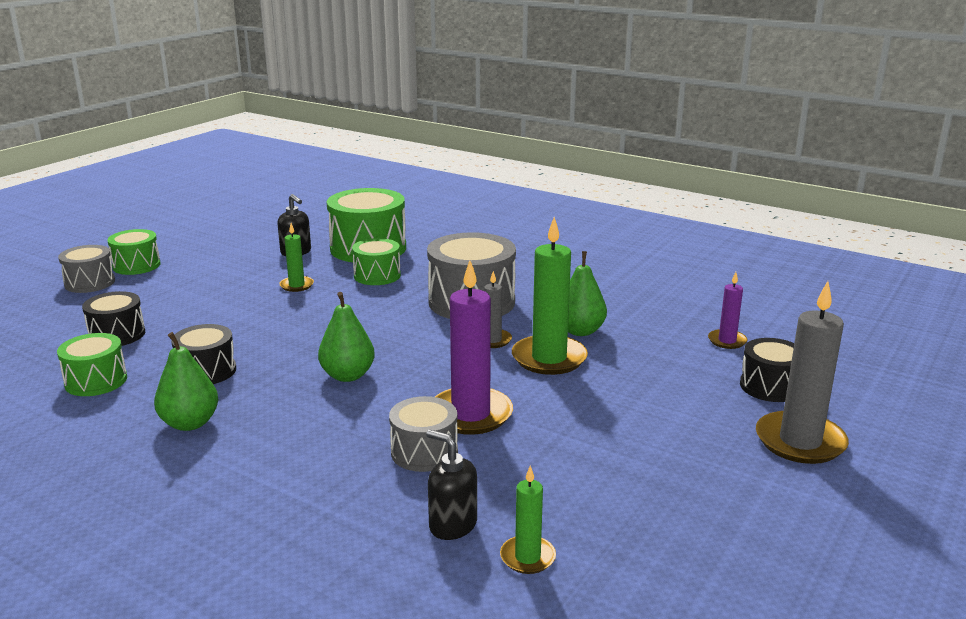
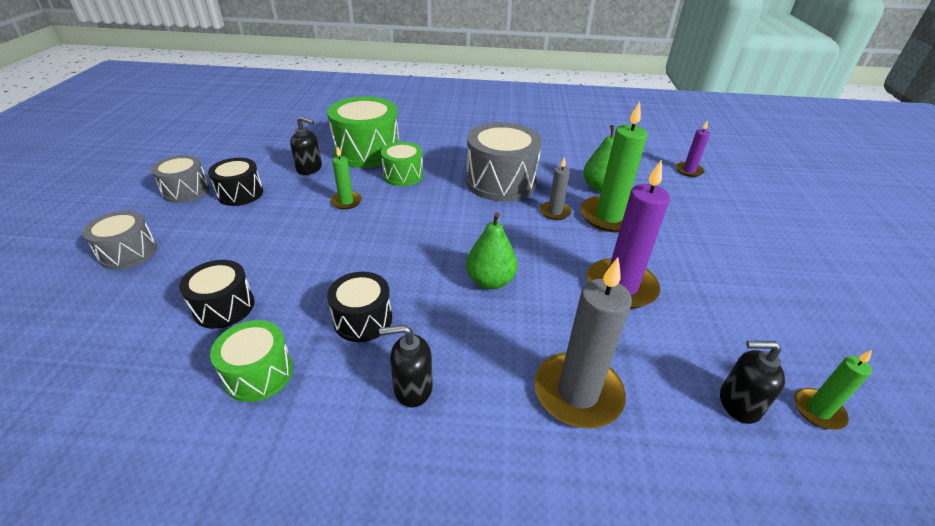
camera: 30 degrees left, 15 degrees up
green drum [107,229,161,275] -> none
green pear [154,332,218,431] -> black soap dispenser [379,325,433,408]
grey drum [389,396,458,472] -> grey drum moved to [151,155,210,203]
black drum [740,338,794,402] -> black drum moved to [208,158,263,206]
grey candle [756,281,849,464] -> grey candle moved to [534,257,632,428]

